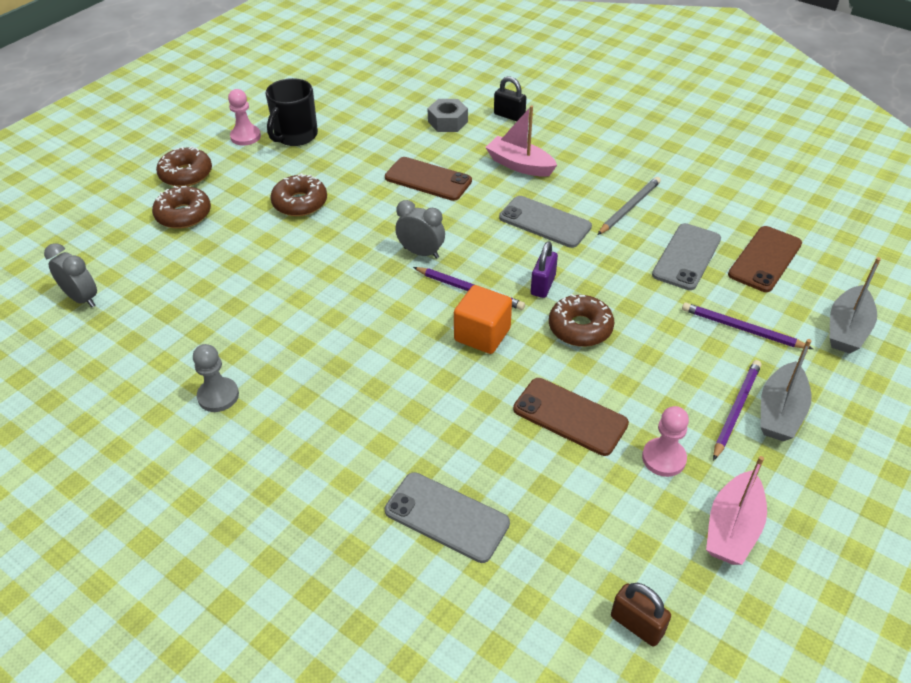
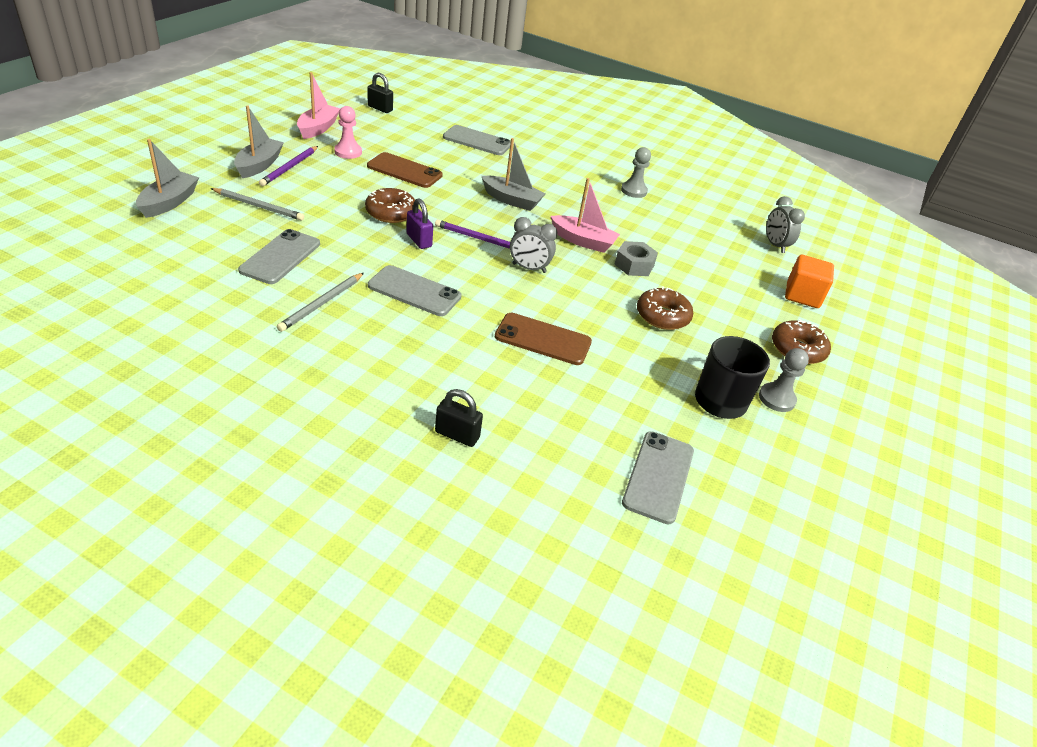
camera: 165 degrees right, 5 degrees down
grey clock [44,243,97,307] -> grey clock turned 45 degrees clockwise [766,196,805,253]
brown donut [152,186,211,229] -> none
pink pawn [228,89,261,146] -> grey pawn [759,348,809,412]
grey nut [427,99,468,132] -> grey nut moved to [614,241,658,276]
orange cube [454,285,512,354] -> orange cube moved to [785,255,834,308]
pink boat [485,105,557,177] -> pink boat moved to [551,178,620,253]
purple padlock [531,241,558,298] -> purple padlock turned 45 degrees counterclockwise [406,198,433,249]
brown padlock [611,583,671,647] -> black padlock [368,73,393,113]
purple pencil [682,303,813,349] -> grey pencil [211,188,304,221]
brown phone [728,226,802,292] -> none
none -> grey boat [482,138,545,211]
none -> grey phone [622,431,694,524]

